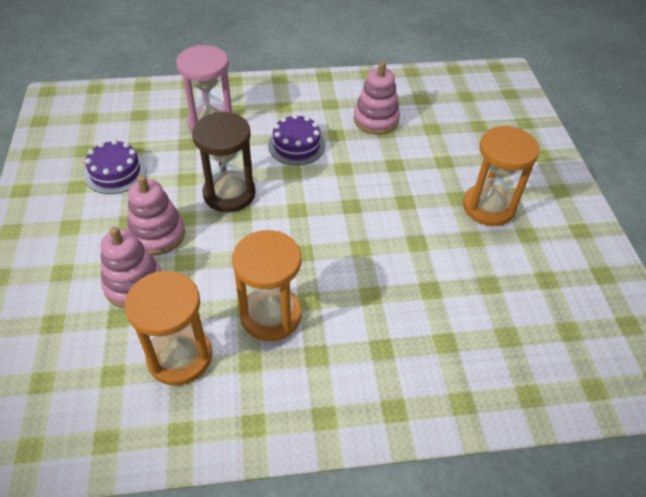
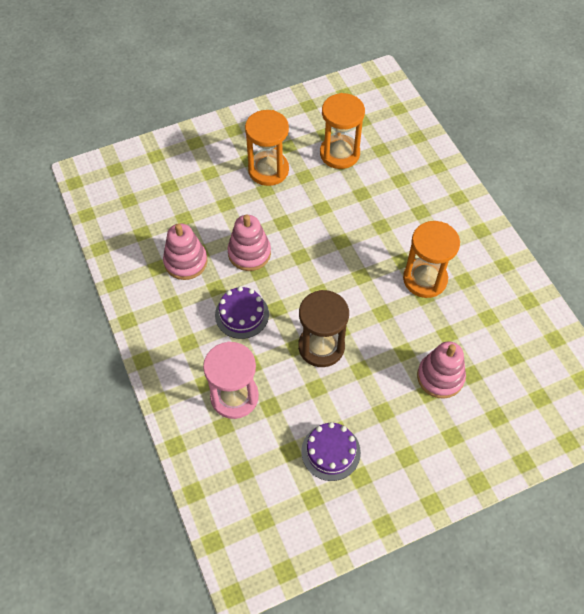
camera: 105 degrees left, 10 degrees up
orange hourglass [125,271,212,386] -> orange hourglass moved to [320,93,365,169]
pink stacking toy [127,175,185,255] -> pink stacking toy moved to [228,214,271,271]

